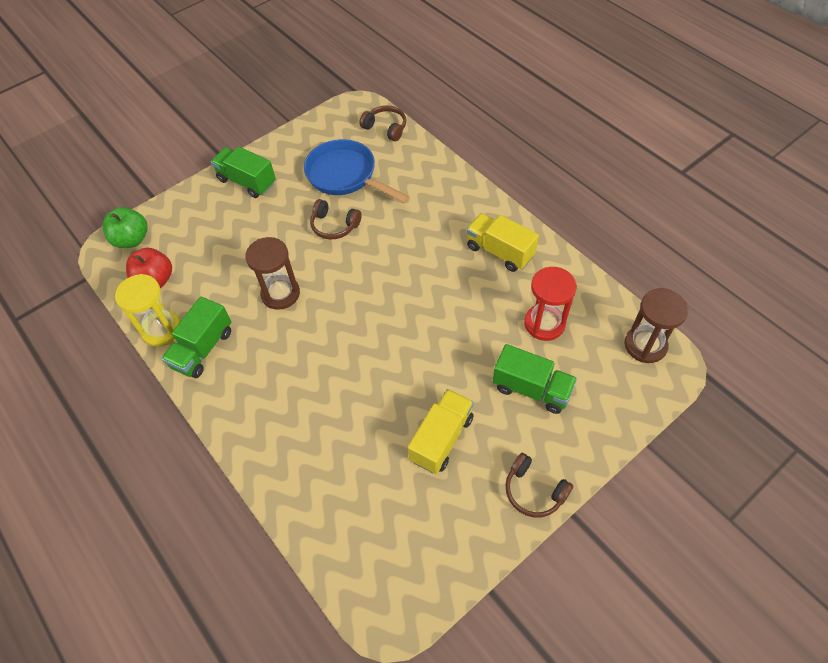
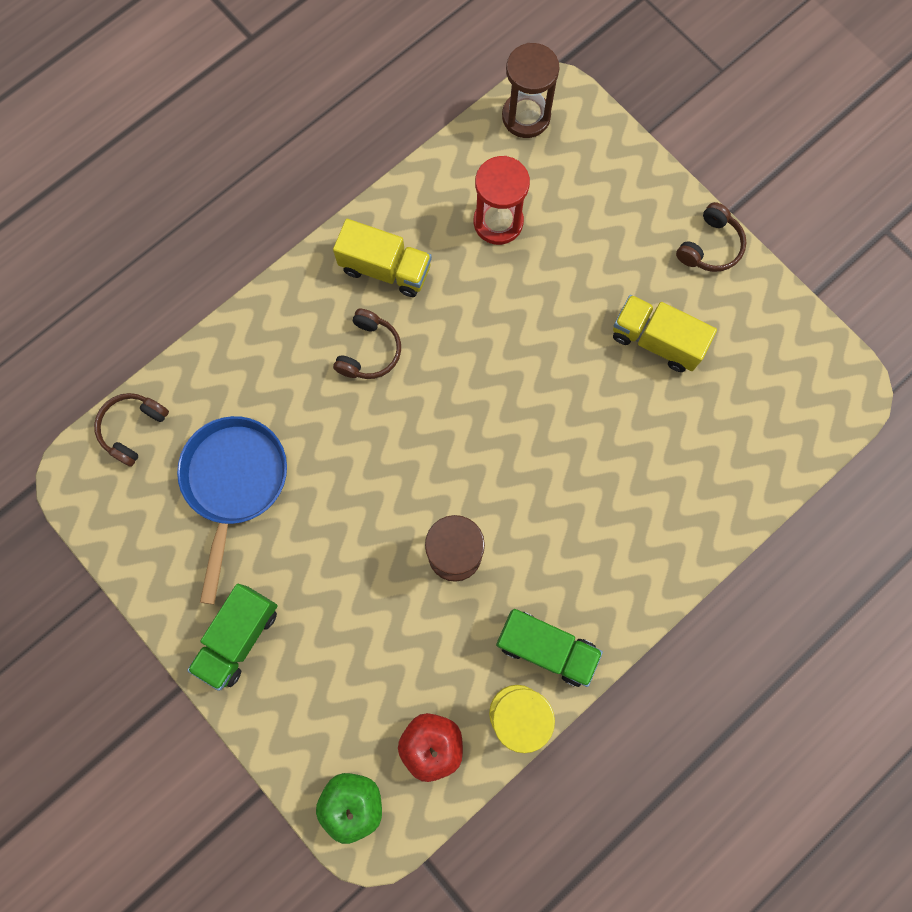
camera: 95 degrees left, 20 degrees up
blue pan [304,139,410,203] -> blue pan turned 150 degrees clockwise [177,416,287,604]
brown headphones [310,199,361,239] -> brown headphones moved to [333,309,401,379]
yellow truck [466,213,539,272] -> yellow truck turned 105 degrees counterclockwise [333,219,432,297]
green truck [493,344,577,414] -> none

